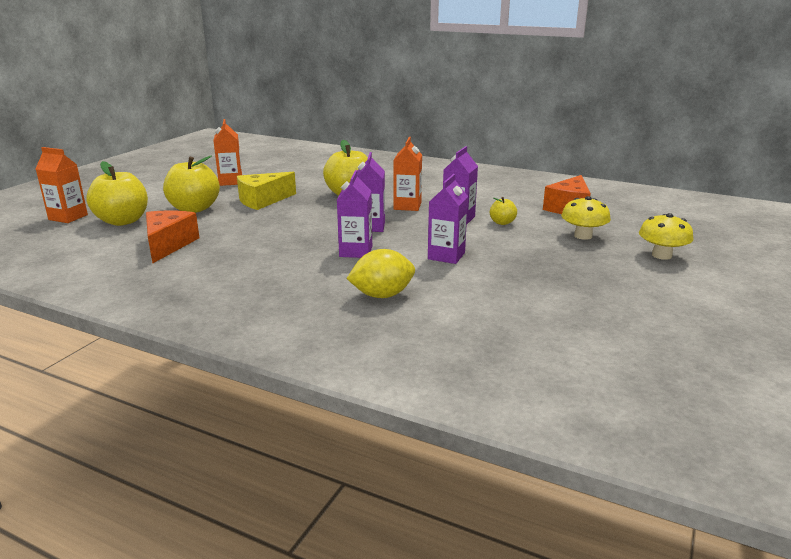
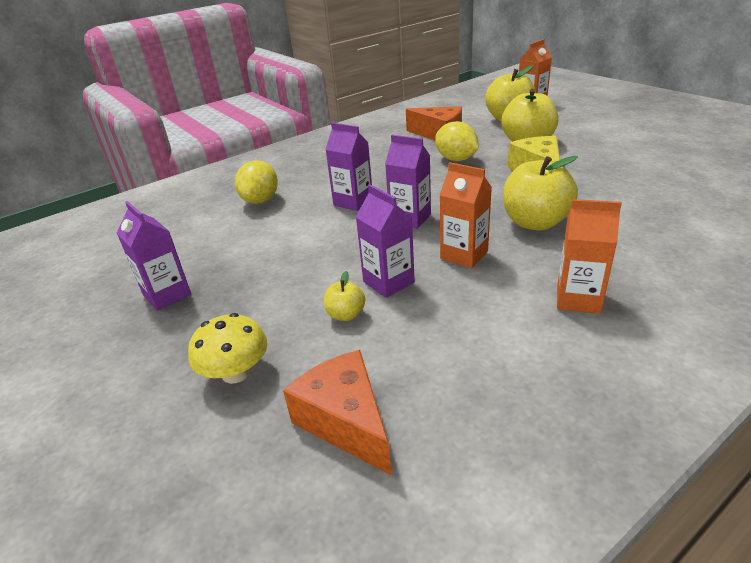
camera: 120 degrees right, 10 degrees up
orange carton [213,119,242,186] -> orange carton moved to [557,199,622,314]
purple carton [428,174,468,264] -> purple carton moved to [117,201,191,311]
yellow mushroom [639,213,693,260] -> none
none -> yellow lemon [435,121,479,161]

